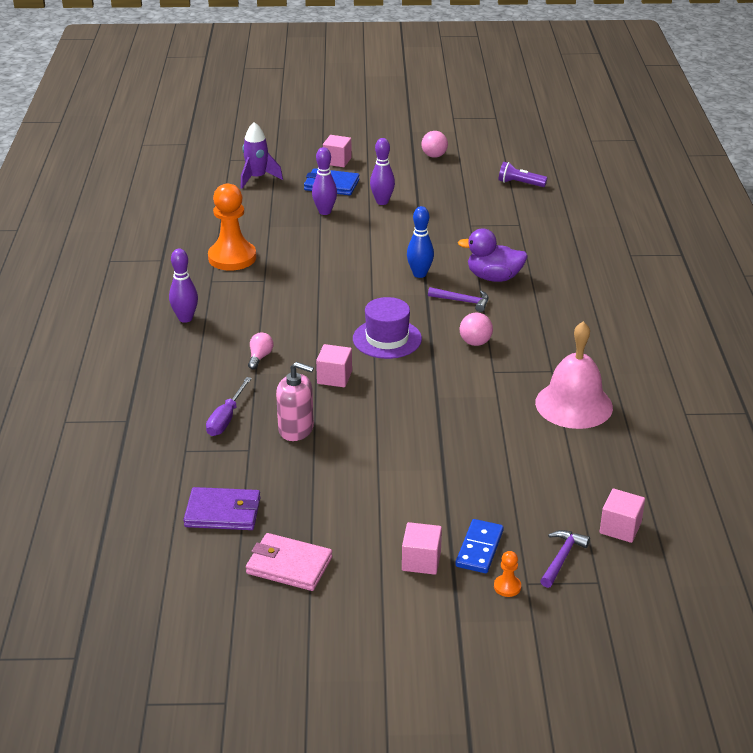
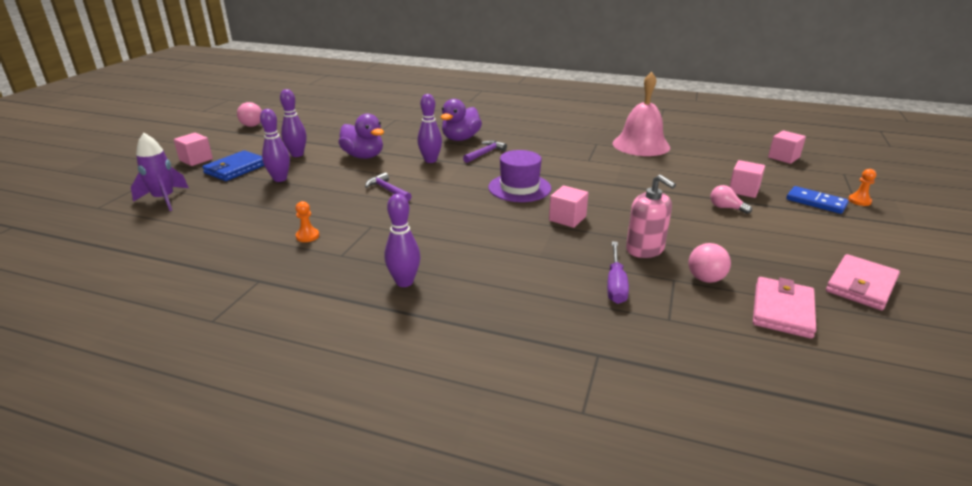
camera: 70 degrees left, 5 degrees down
purple wallet [183,487,261,530] -> pink wallet [753,277,816,339]
purple screwdriver [206,377,252,436] -> purple screwdriver turned 60 degrees clockwise [607,242,629,304]
orange pawn [208,184,256,271] -> orange pawn [295,201,319,242], size x0.41
pink light bulb [248,332,273,369] -> pink light bulb moved to [710,185,752,214]
pink soap dispenser [276,362,314,441] -> pink soap dispenser turned 105 degrees clockwise [626,174,676,258]
pink cube [402,522,442,575] -> pink cube moved to [729,160,765,198]
blue bowling pin [407,206,434,278] -> purple bowling pin [417,94,442,163]
pink ball [460,313,493,346] -> pink ball moved to [688,243,731,283]
purple flashlight [498,162,547,187] -> none
purple hammer [540,530,590,588] -> purple hammer moved to [365,172,412,201]
none -> purple duck [338,113,384,159]

